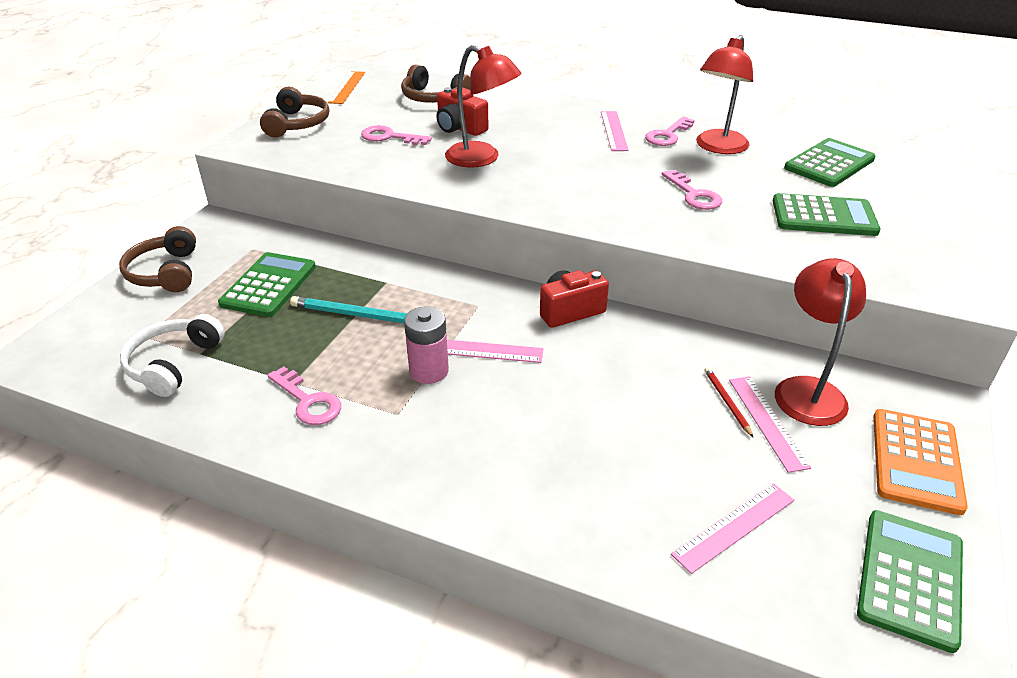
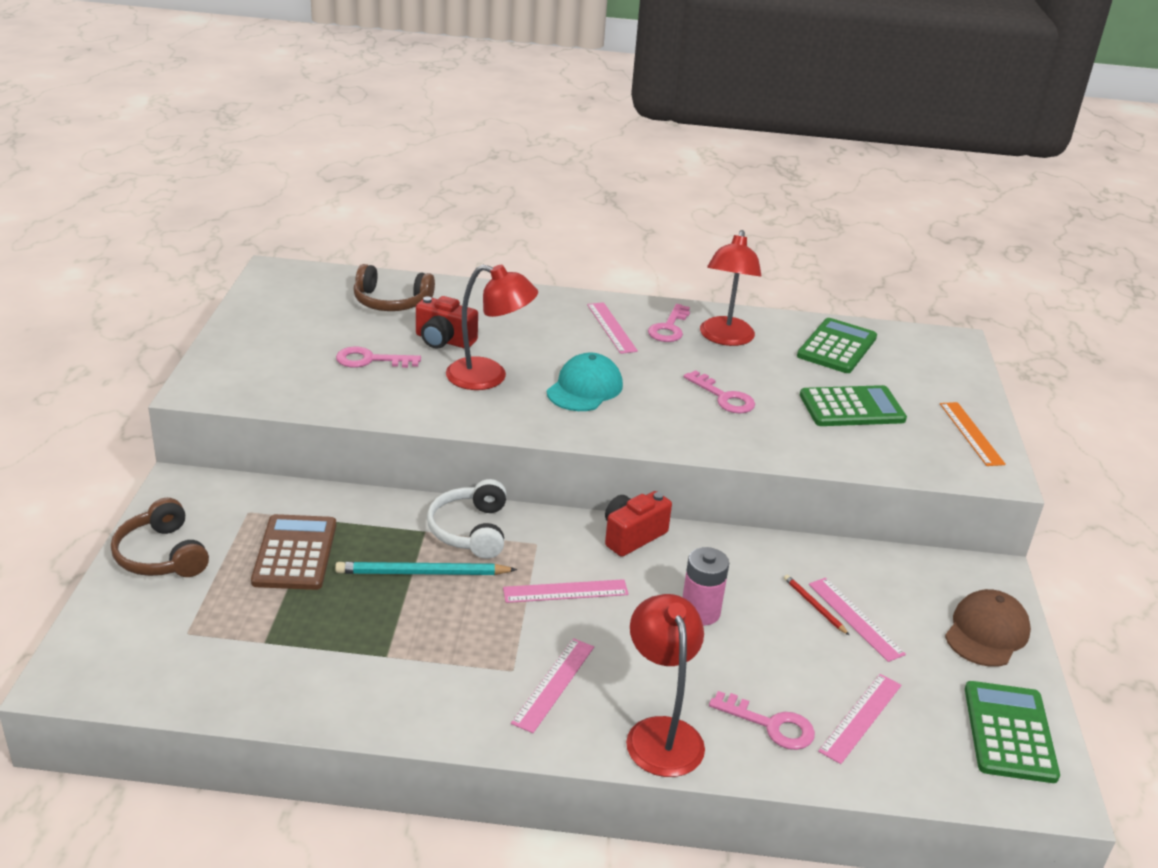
camera: 20 degrees left, 5 degrees down
white headphones [120,314,225,397] -> white headphones moved to [427,479,506,559]
green calculator [218,252,316,317] -> brown calculator [251,514,336,590]
brown headphones [260,87,329,137] -> none
pink key [267,367,341,425] -> pink key moved to [709,691,815,750]
orange ruler [328,71,365,104] -> orange ruler moved to [940,402,1006,466]
pink battery [404,307,449,384] -> pink battery moved to [683,547,729,625]
red lamp [775,258,866,426] -> red lamp moved to [626,594,705,777]
orange calculator [873,409,968,515] -> brown cap [945,589,1031,667]
none -> pink ruler [511,638,594,733]
none -> turquoise cap [547,353,623,411]

